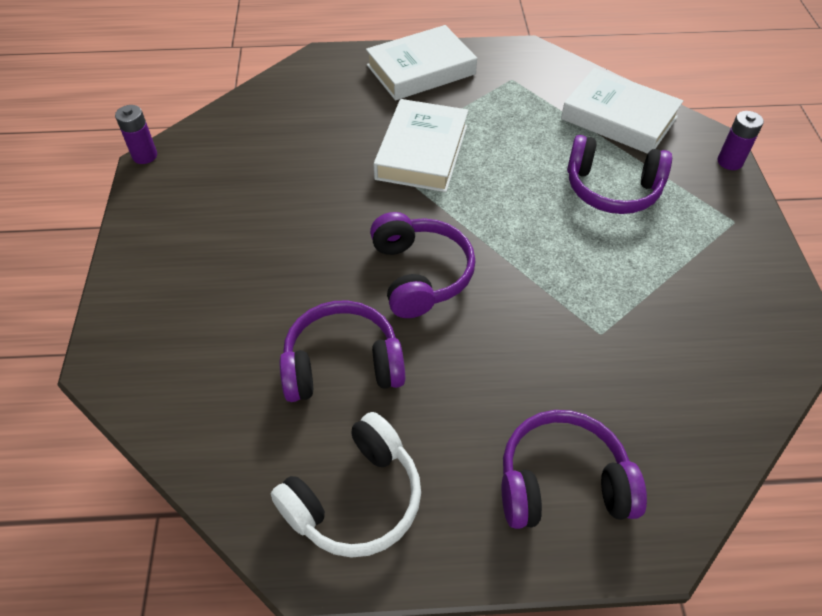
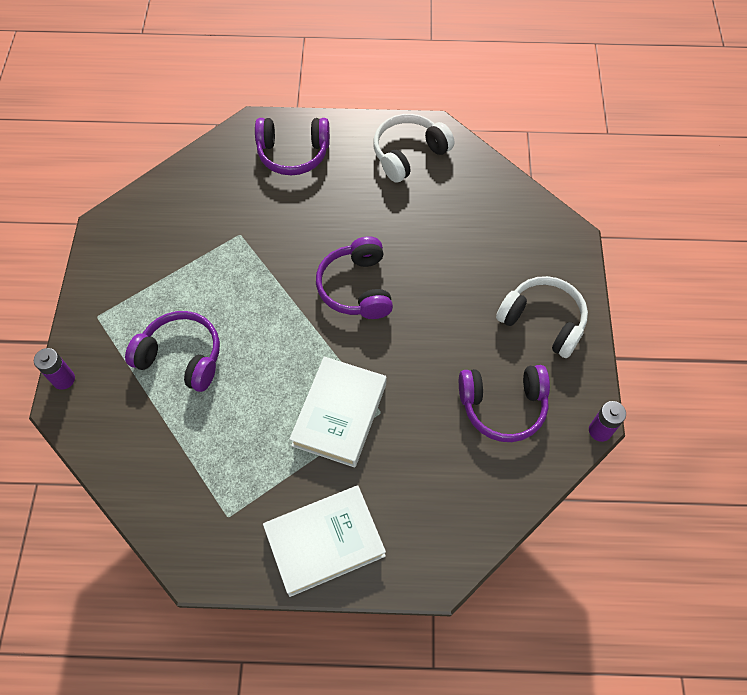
camera: 175 degrees left, 10 degrees up
purple headphones [280,300,405,402] -> purple headphones moved to [459,365,550,442]
white book [561,68,683,154] -> none
none -> white headphones [496,276,588,358]

